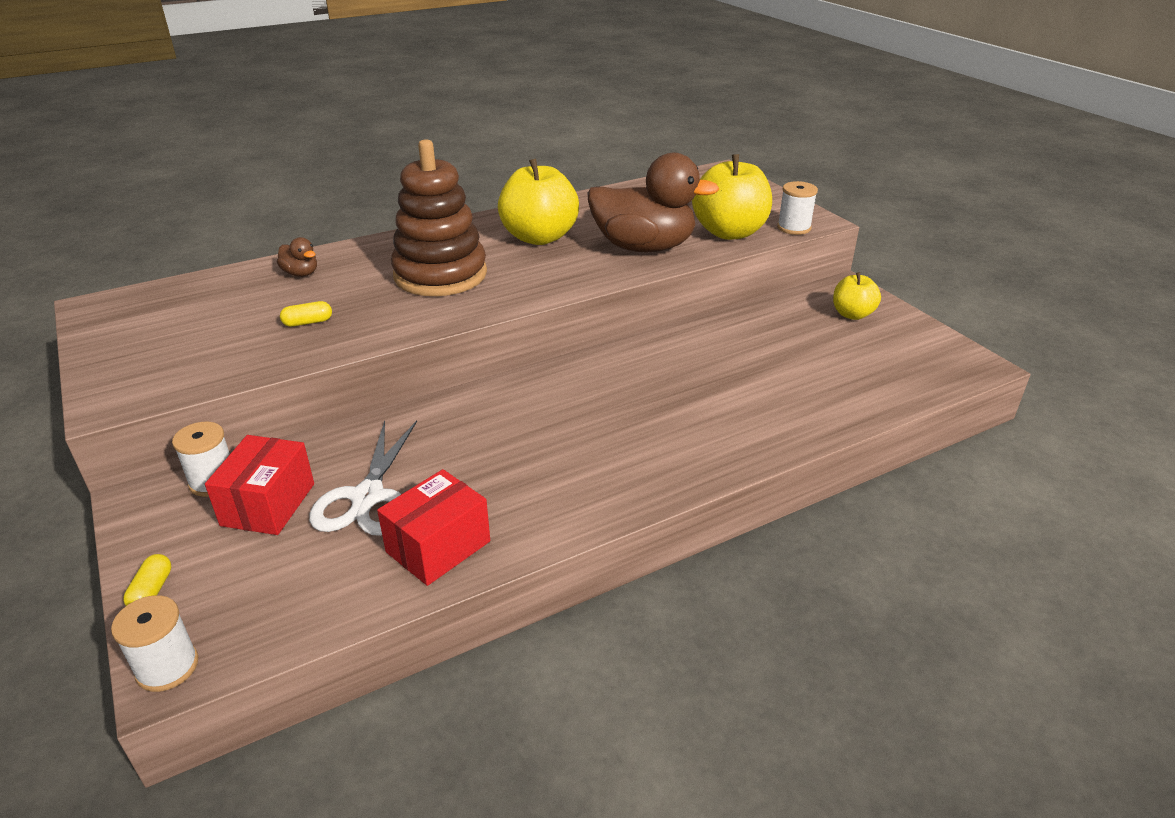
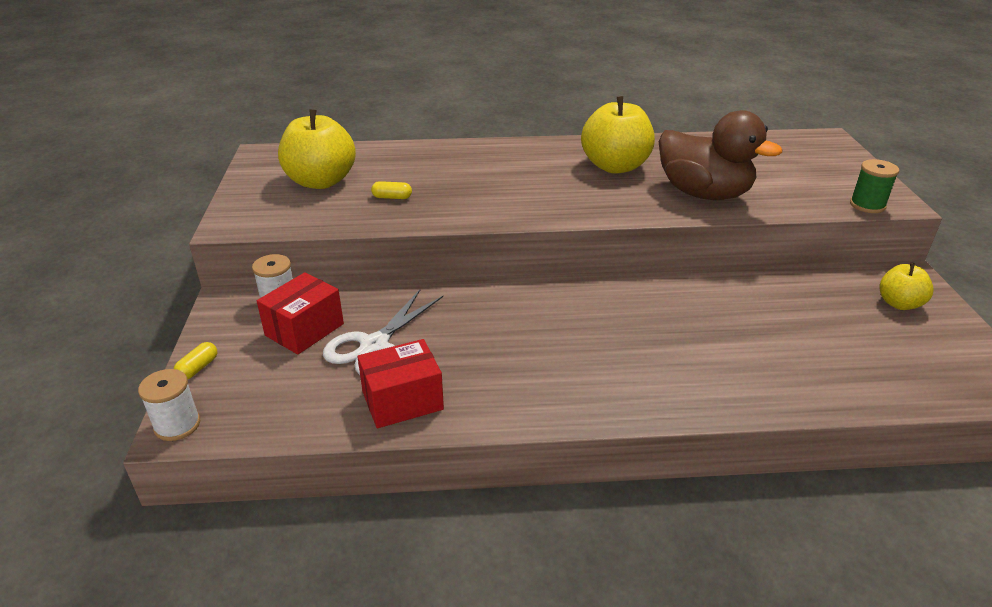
camera: 25 degrees right, 0 degrees up
brown duck [277,237,317,277] -> none
brown stacking toy [391,139,487,296] -> none
yellow apple [692,154,772,240] -> yellow apple moved to [278,109,356,189]
white spool [777,181,818,235] -> green spool [850,159,899,213]

